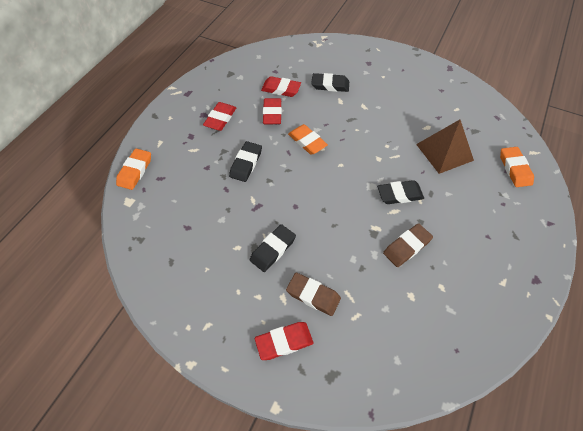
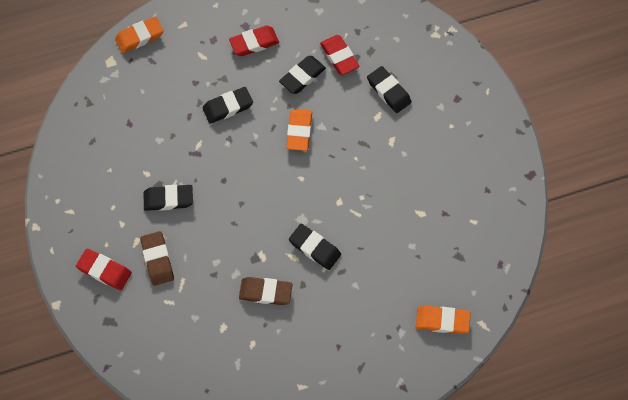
camera: 45 degrees right, 10 degrees up
red eraser [263,98,282,124] -> black eraser [279,56,326,94]
brown pyramid [416,120,474,174] -> none
orange eraser [500,147,534,187] -> orange eraser turned 60 degrees clockwise [416,306,471,334]

